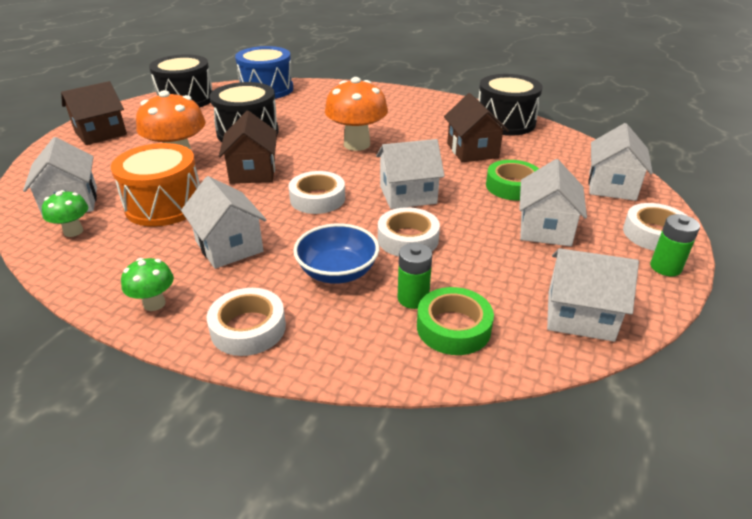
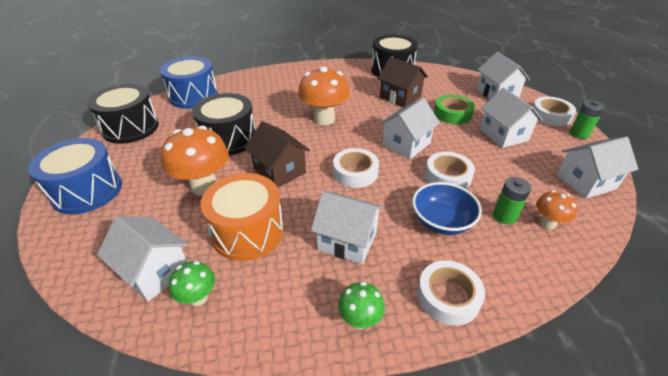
camera: 35 degrees left, 5 degrees up
brown house [61,81,127,145] -> blue drum [28,138,122,214]
green tape [417,287,494,355] -> orange mushroom [536,190,578,230]

